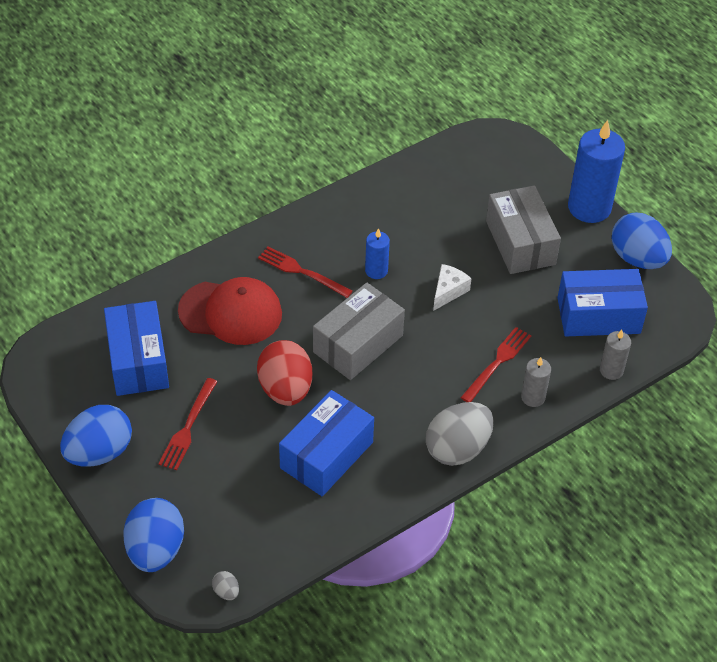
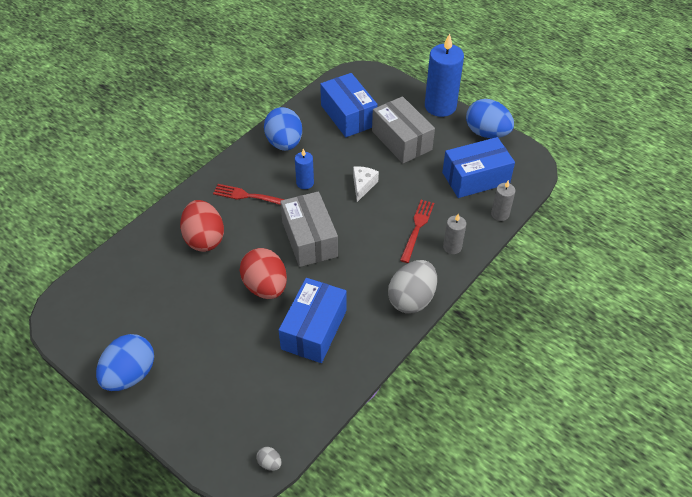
camera: 15 degrees left, 0 degrees up
blue box [104,301,169,396] -> blue box moved to [320,73,378,137]
blue egg [123,498,184,572] -> blue egg moved to [264,107,302,151]
red fork [158,378,218,470] -> none
red cap [178,277,282,345] -> red egg [180,200,224,252]
grey box [313,282,405,380] -> grey box turned 45 degrees counterclockwise [280,191,338,267]

